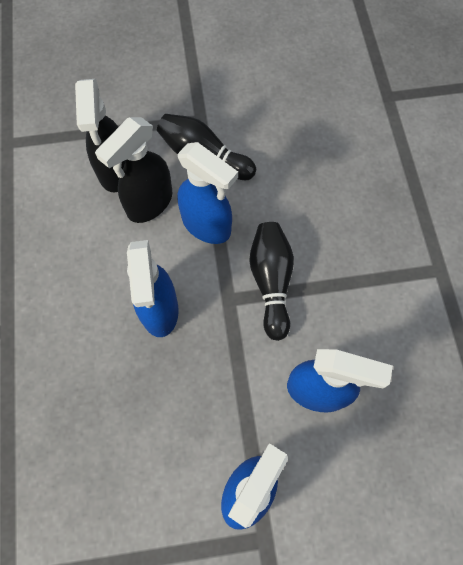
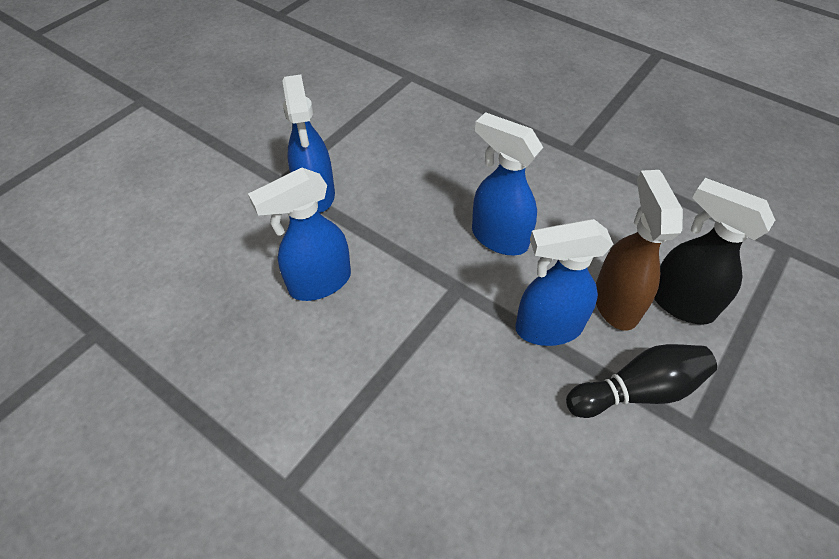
camera: 135 degrees right, 15 degrees down
black spray bottle [95,117,172,223] -> brown spray bottle [596,170,683,331]
black bowling pin [249,222,294,341] -> none

